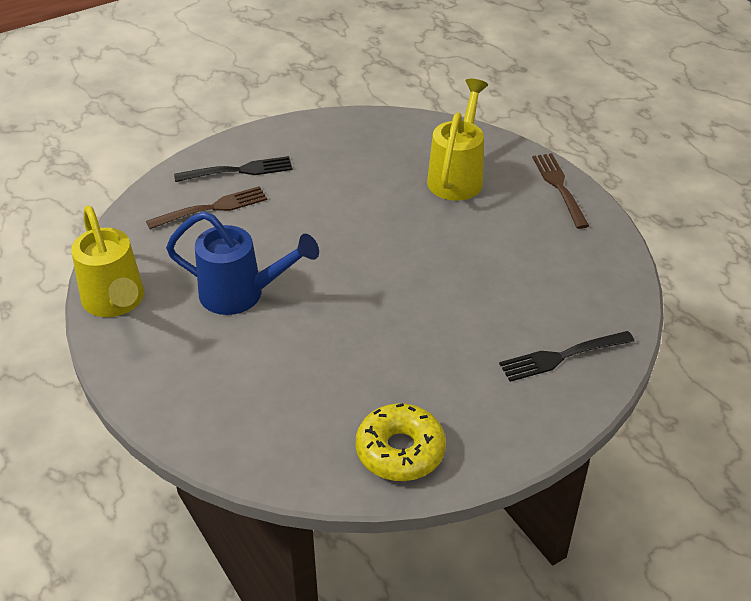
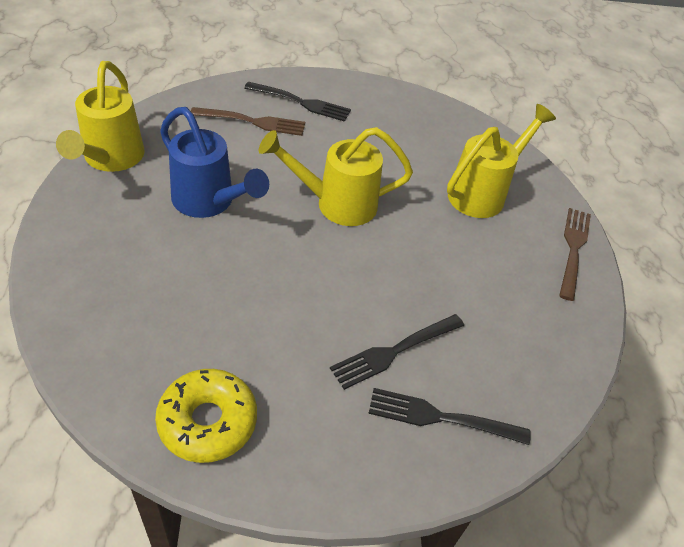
camera: 25 degrees right, 5 degrees up
none -> yellow watering can [259,127,413,226]
none -> black fork [330,314,464,390]

